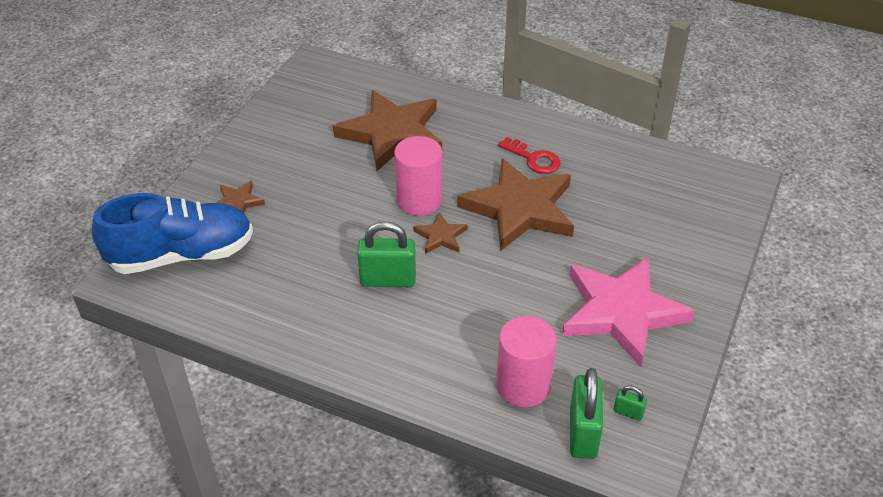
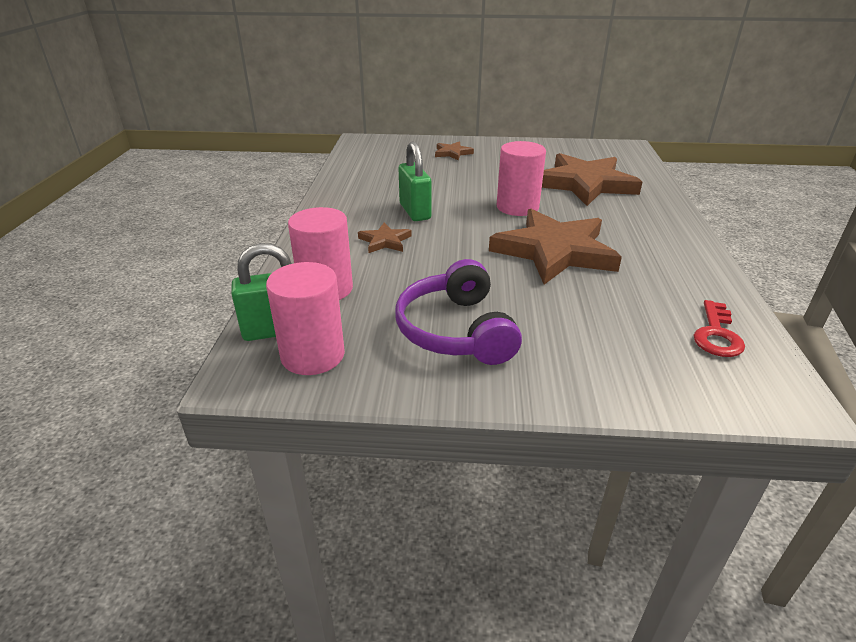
camera: 70 degrees right, 10 degrees down
blue shoe [92,193,253,274] -> none
brown star [413,212,468,254] -> brown star moved to [358,222,412,253]
red key [498,137,560,174] -> red key moved to [694,300,745,357]
pink star [562,257,695,367] -> purple headphones [395,259,522,365]
green padlock [614,385,647,421] -> pink cylinder [266,262,345,375]

